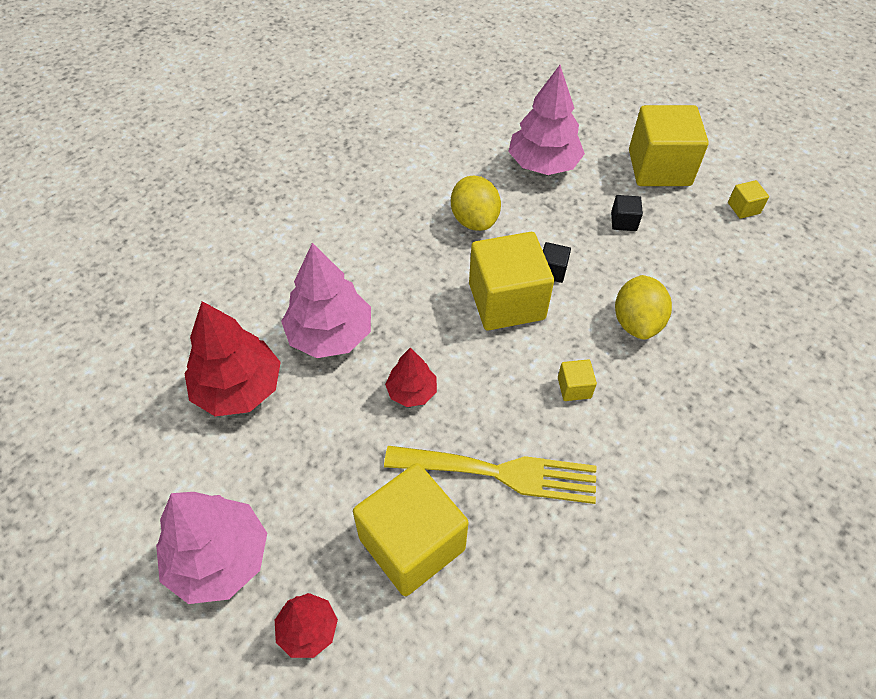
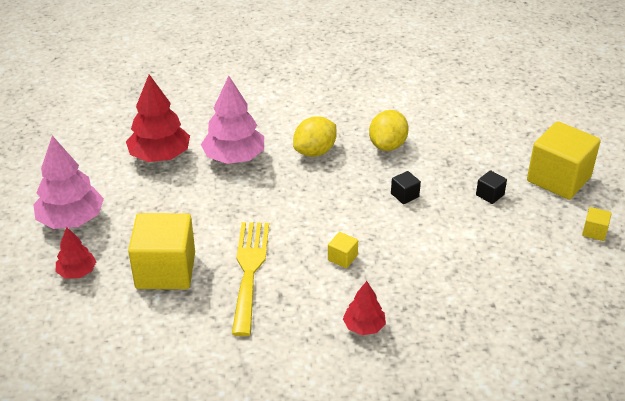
camera: 40 degrees right, 15 degrees down
yellow fork [384,446,596,504] -> yellow fork turned 135 degrees counterclockwise [232,222,269,336]
red tree [385,348,437,407] -> red tree moved to [343,281,386,335]
yellow cube [469,232,554,330] -> none
pink tree [508,65,585,175] -> none
yellow lemon [615,275,672,340] -> yellow lemon moved to [293,116,337,157]

